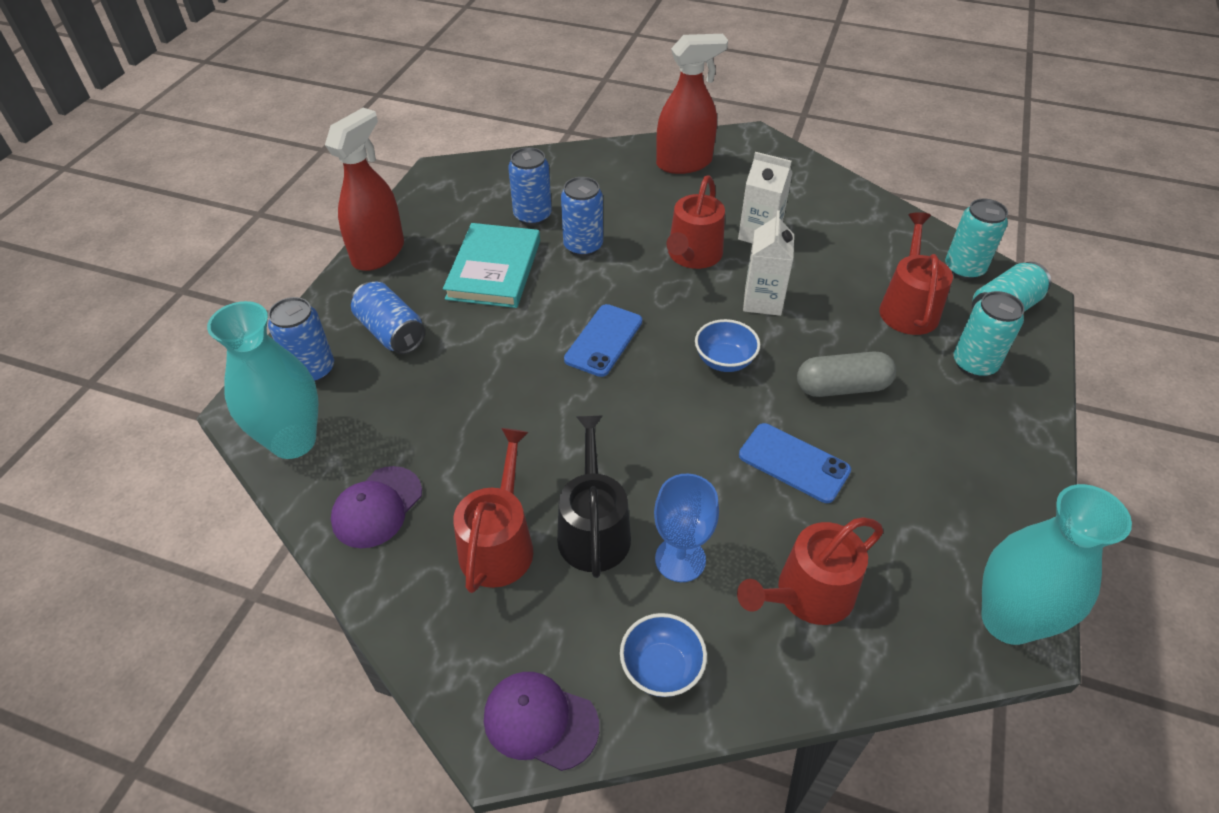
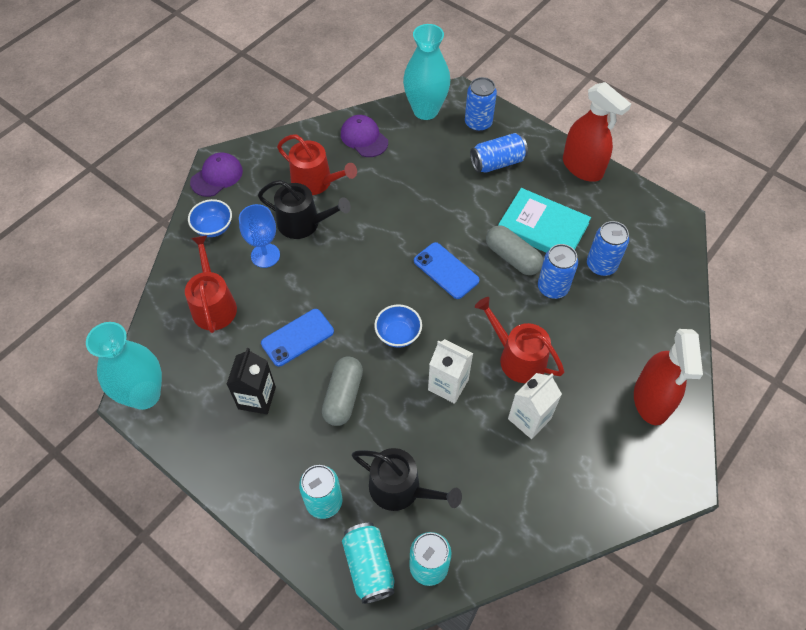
camera: 110 degrees right, 10 degrees up
red watering can [879,212,953,335] -> black watering can [352,448,462,511]
none -> black carton [227,348,276,414]
none -> grey capsule [486,225,543,275]

